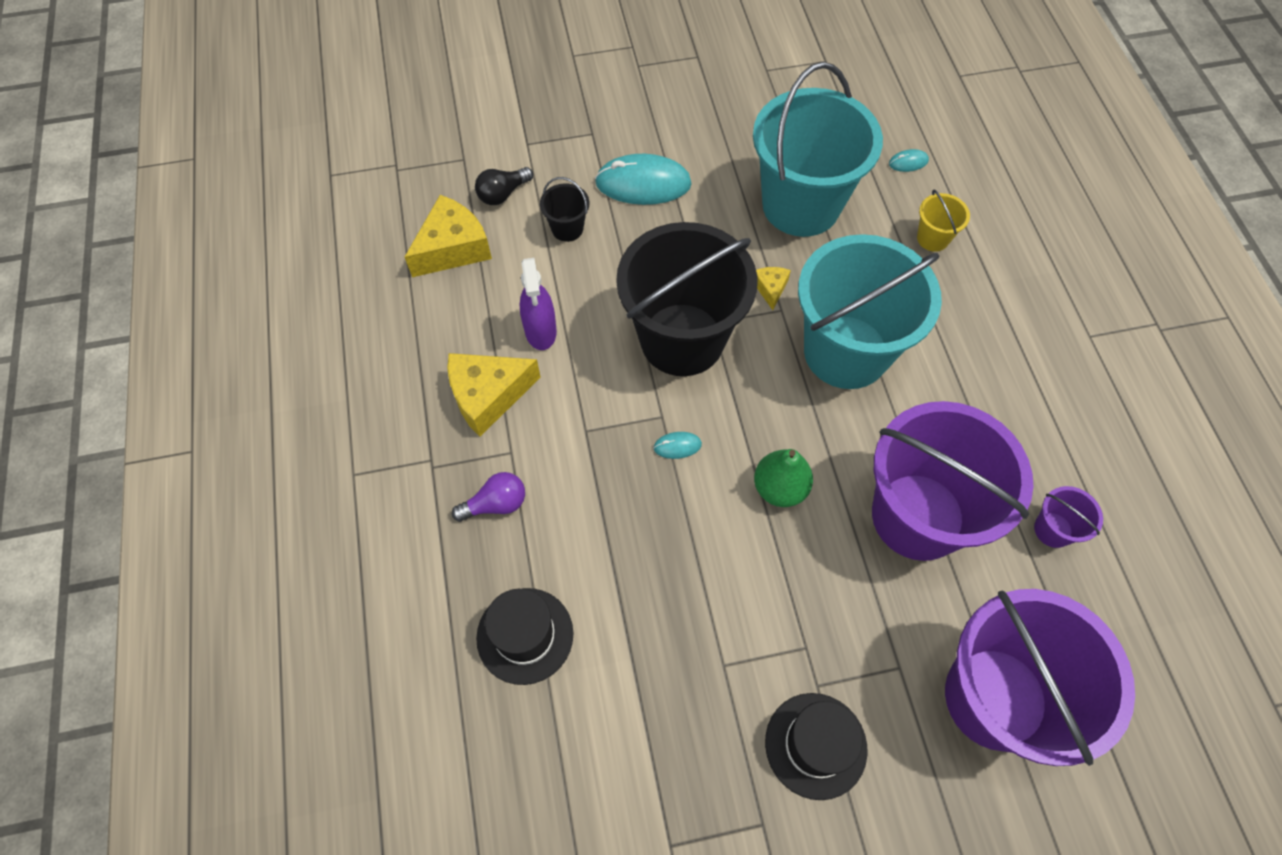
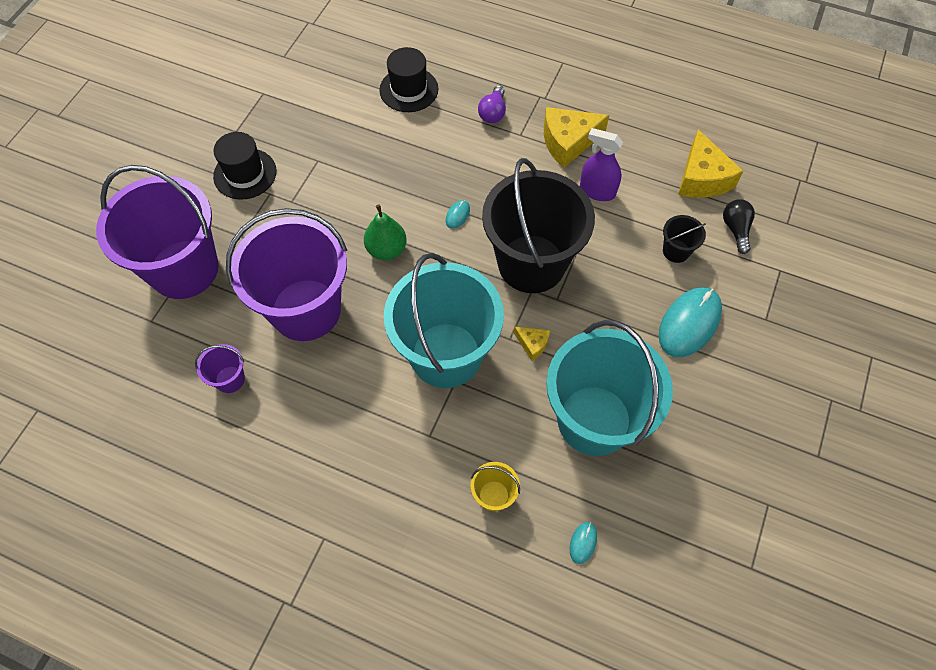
camera: 125 degrees right, 0 degrees up
yellow cheese [447,353,541,436] -> yellow cheese turned 120 degrees counterclockwise [544,107,609,168]

